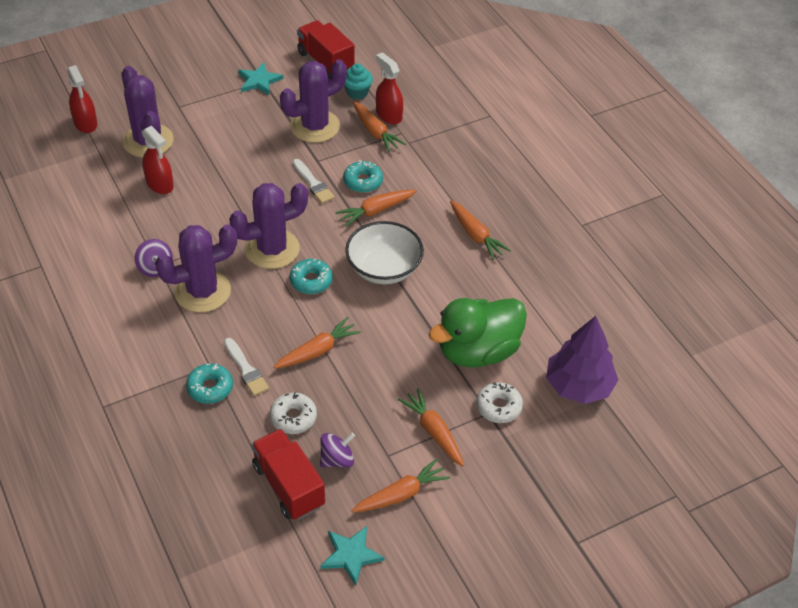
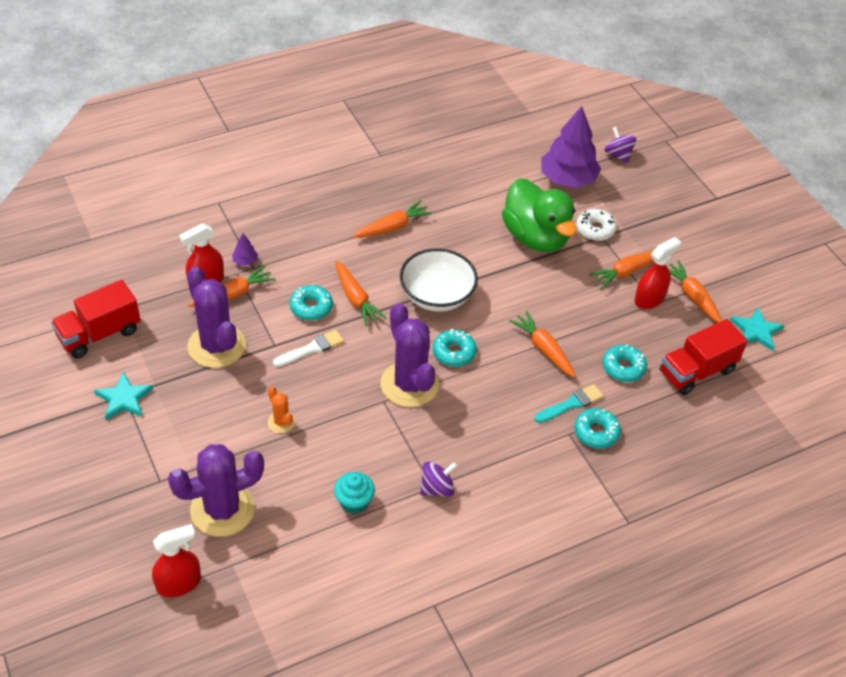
camera: 90 degrees left, 0 degrees up
red spray bottle [142,126,174,194] -> red spray bottle moved to [634,237,681,309]
purple cactus [155,224,237,312] -> none
white brush [224,338,269,396] -> turquoise brush [534,384,604,423]
white donut [270,392,317,434] -> turquoise donut [603,345,647,382]
purple spinning top [320,433,355,467] -> purple spinning top moved to [604,127,637,163]
turquoise cupcake [344,64,373,99] -> turquoise cupcake moved to [334,472,375,514]
none -> purple tree [232,233,258,266]
none -> orange cactus [268,386,295,433]

